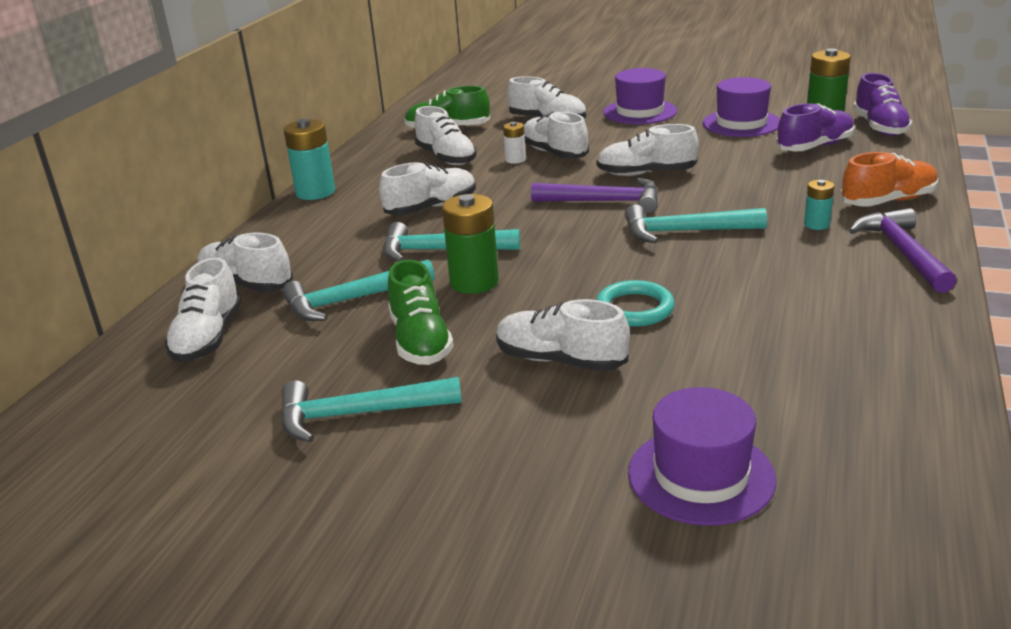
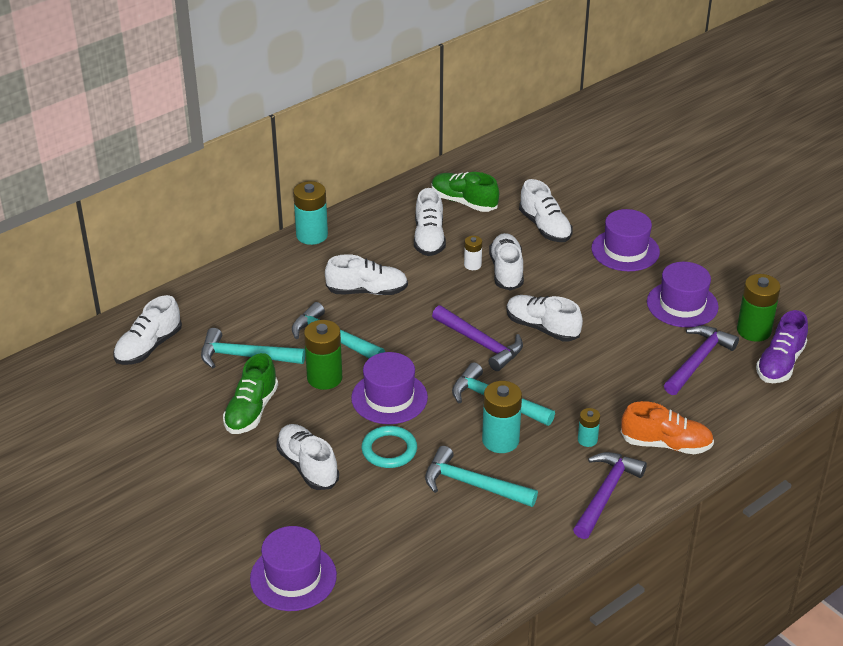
camera: 30 degrees right, 10 degrees up
white shoe [197,232,293,292] -> none
turquoise hammer [280,377,462,443] -> turquoise hammer moved to [425,446,538,507]
purple shoe [776,103,855,151] -> purple hammer [664,326,739,395]
none -> purple hat [351,352,428,424]
none -> turquoise battery [482,381,522,453]

